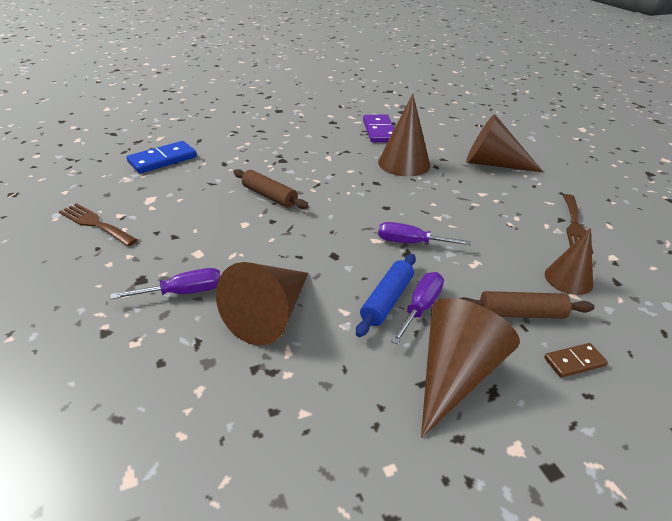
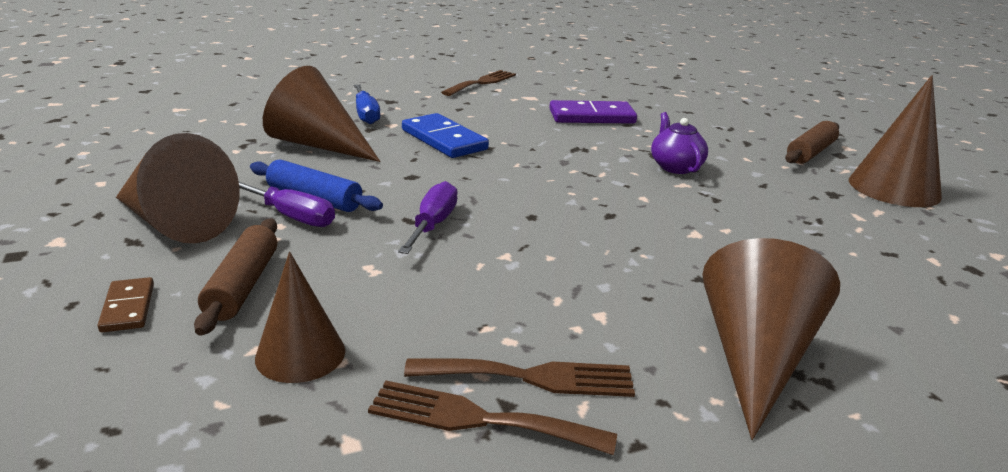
camera: 90 degrees right, 10 degrees down
purple screwdriver [111,268,221,299] -> blue screwdriver [354,85,380,124]
blue domino [127,141,197,173] -> blue domino moved to [402,113,489,158]
brown rolling pin [233,169,308,209] -> brown rolling pin moved to [785,121,839,164]
purple domino [363,114,395,142] -> purple domino moved to [549,100,637,124]
brown cone [378,94,430,176] -> brown cone moved to [849,75,942,207]
none -> brown fork [404,358,635,397]
none -> purple teapot [651,112,708,174]

